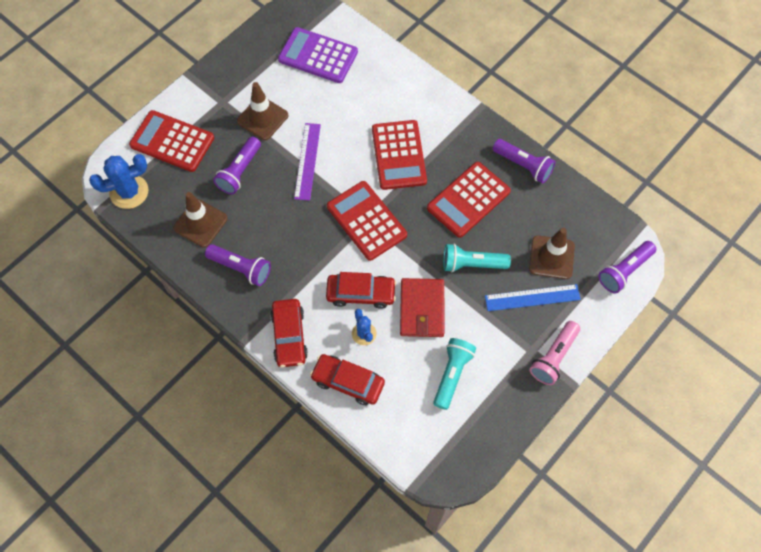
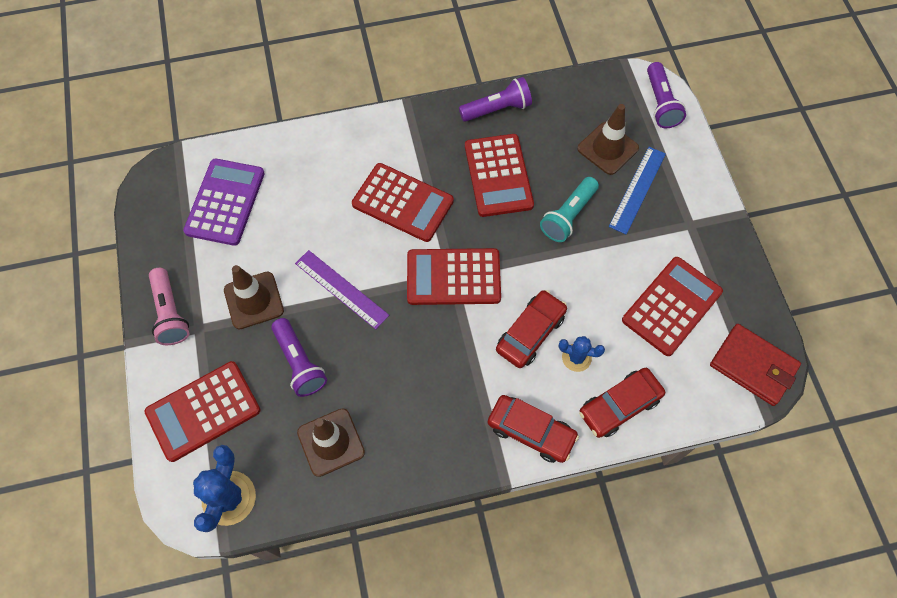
camera: 55 degrees left, 0 degrees up
purple flashlight [205,244,271,286] -> none
purple calculator [278,27,358,83] -> purple calculator turned 135 degrees clockwise [183,159,265,246]
red wallet [400,278,444,337] -> red wallet moved to [710,324,801,406]
turquoise flashlight [433,338,476,410] -> red calculator [622,257,723,356]
pink flashlight [530,321,580,385] -> pink flashlight moved to [149,268,189,345]

